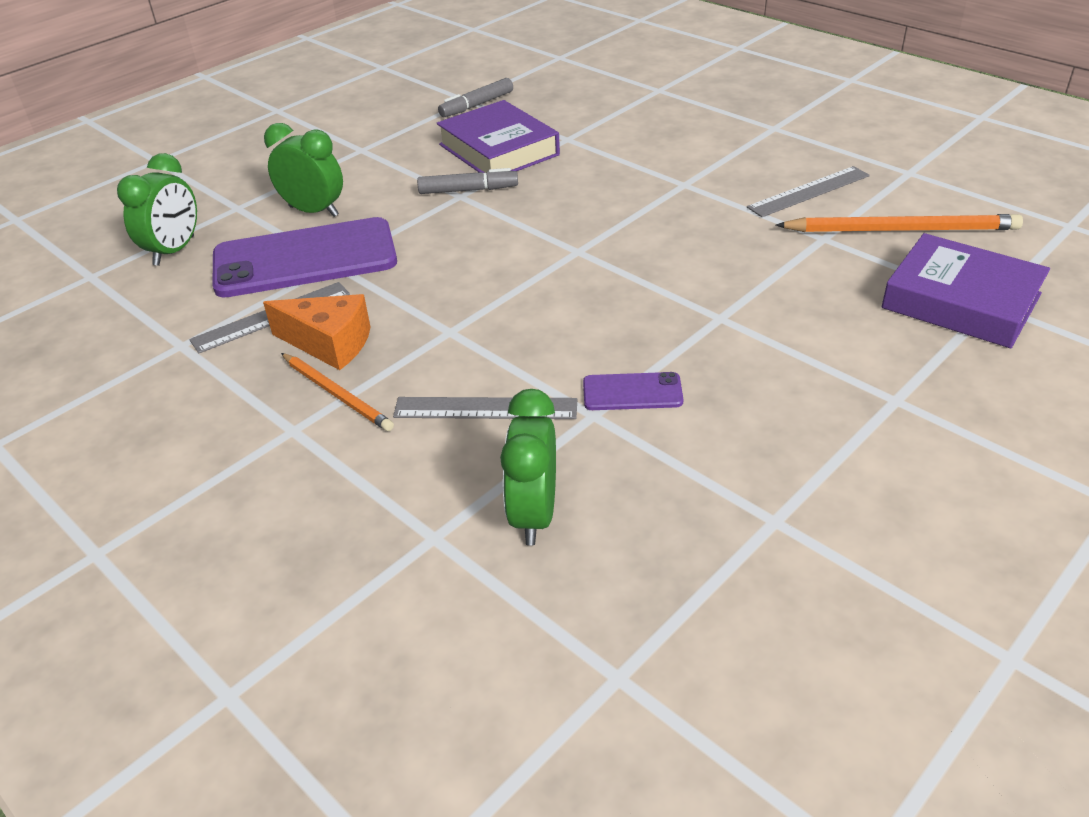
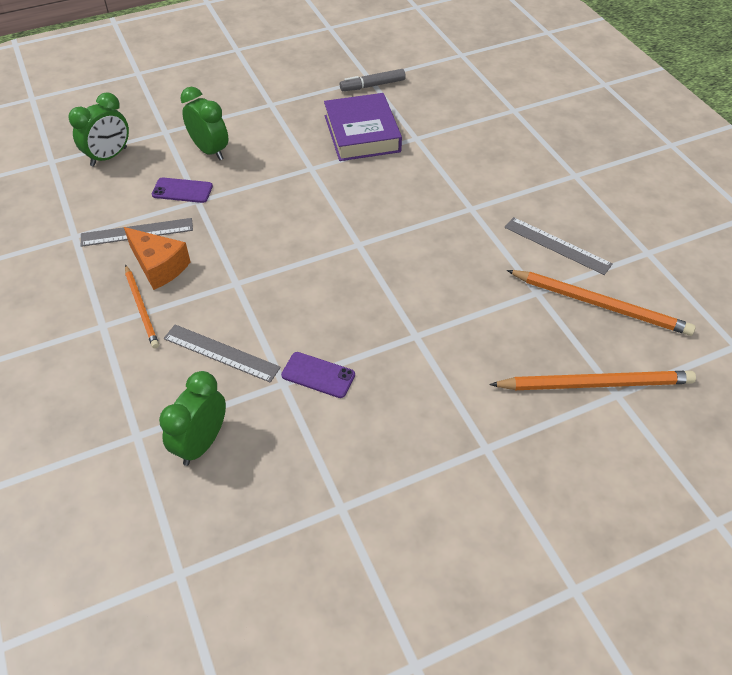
camera: 20 degrees right, 10 degrees up
purple phone [212,217,397,298] -> purple phone [152,177,213,203], size x0.45
grey marker [417,168,518,194] -> none
grey ruler [747,166,870,217] -> grey ruler turned 45 degrees clockwise [504,217,613,275]
purple book [881,233,1050,348] -> orange pencil [489,371,696,390]

